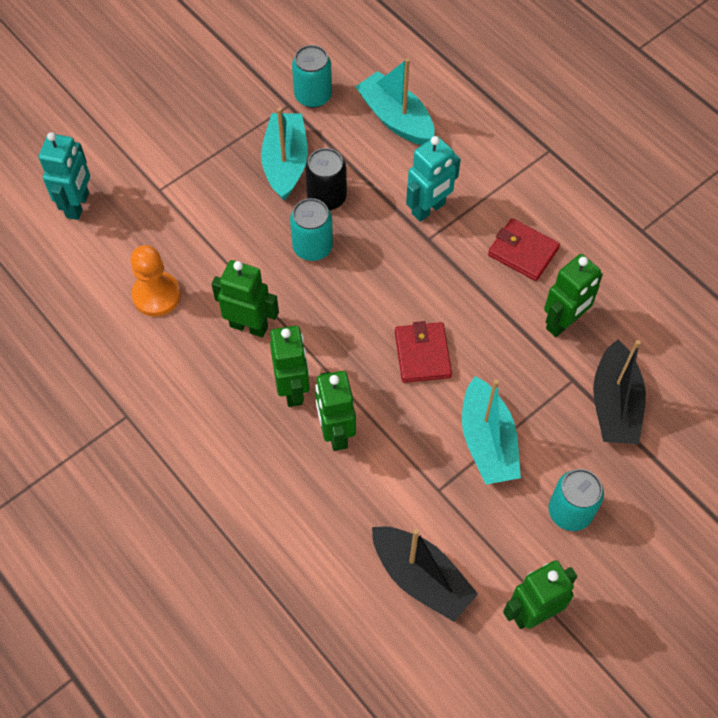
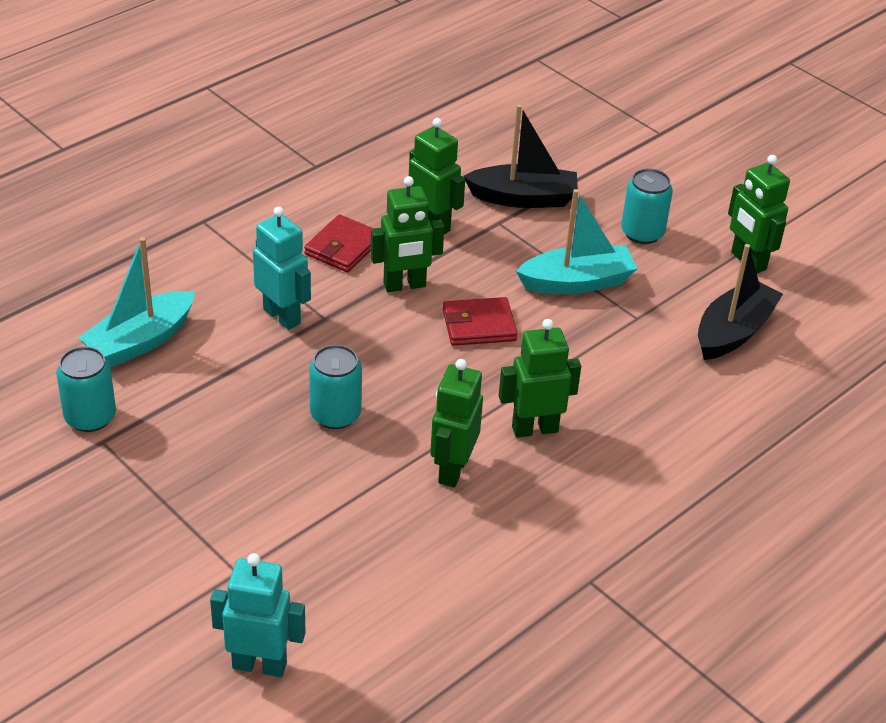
camera: 95 degrees left, 20 degrees down
orange pawn [130,245,181,316] -> none
turquoise boat [261,107,308,201] -> none
black can [305,148,347,210] -> none
green robot [315,371,356,451] -> green robot moved to [371,176,444,292]

